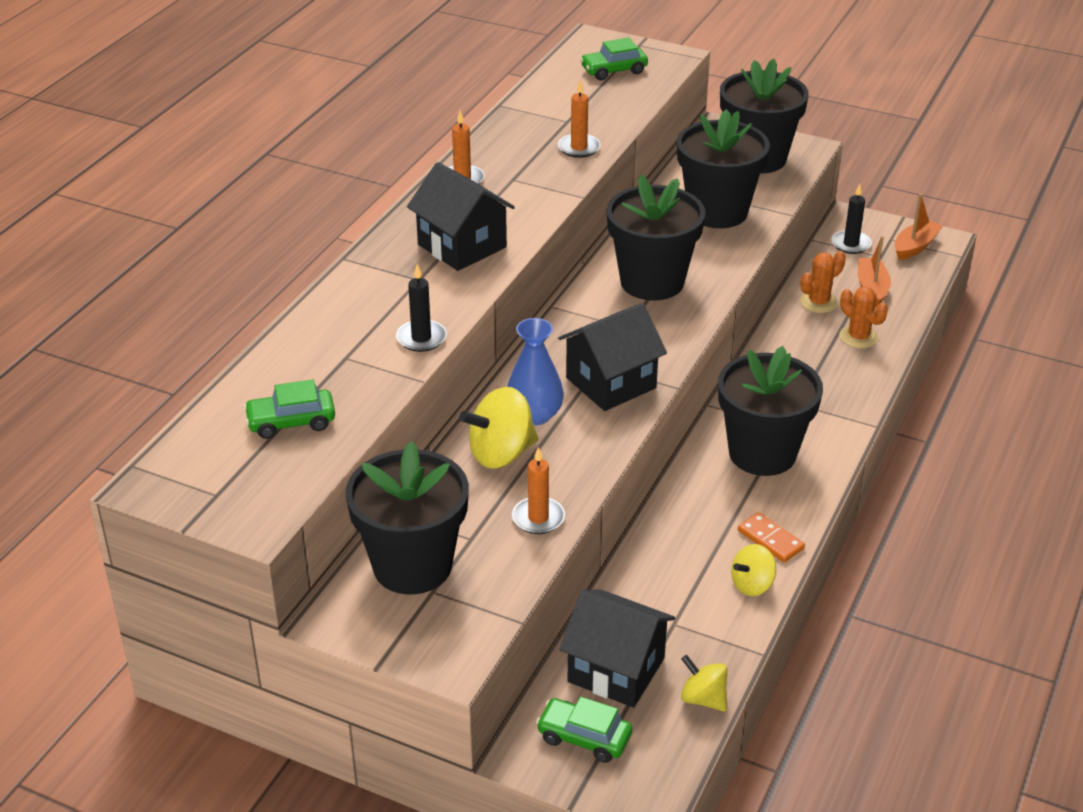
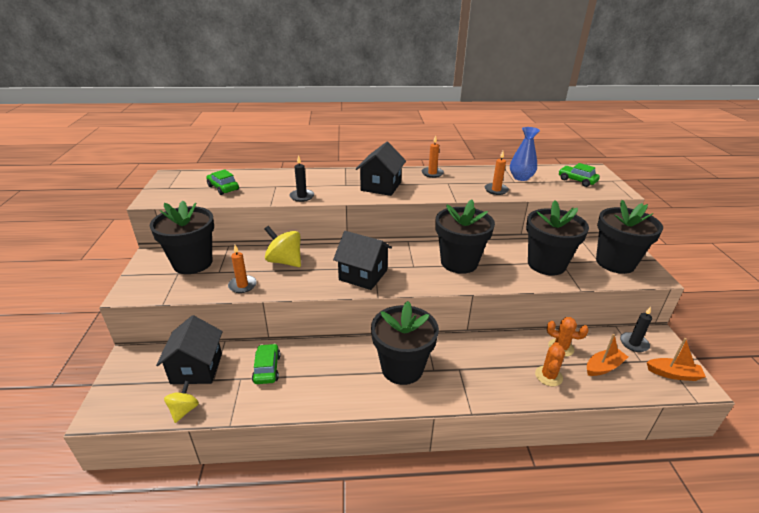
camera: 60 degrees right, 5 degrees down
blue vase [507,318,564,426] -> blue vase moved to [510,127,540,181]
green car [536,697,632,763] -> green car moved to [252,344,281,384]
yellow spinning top [731,544,776,596] -> none
orange domino [738,512,805,562] -> none

